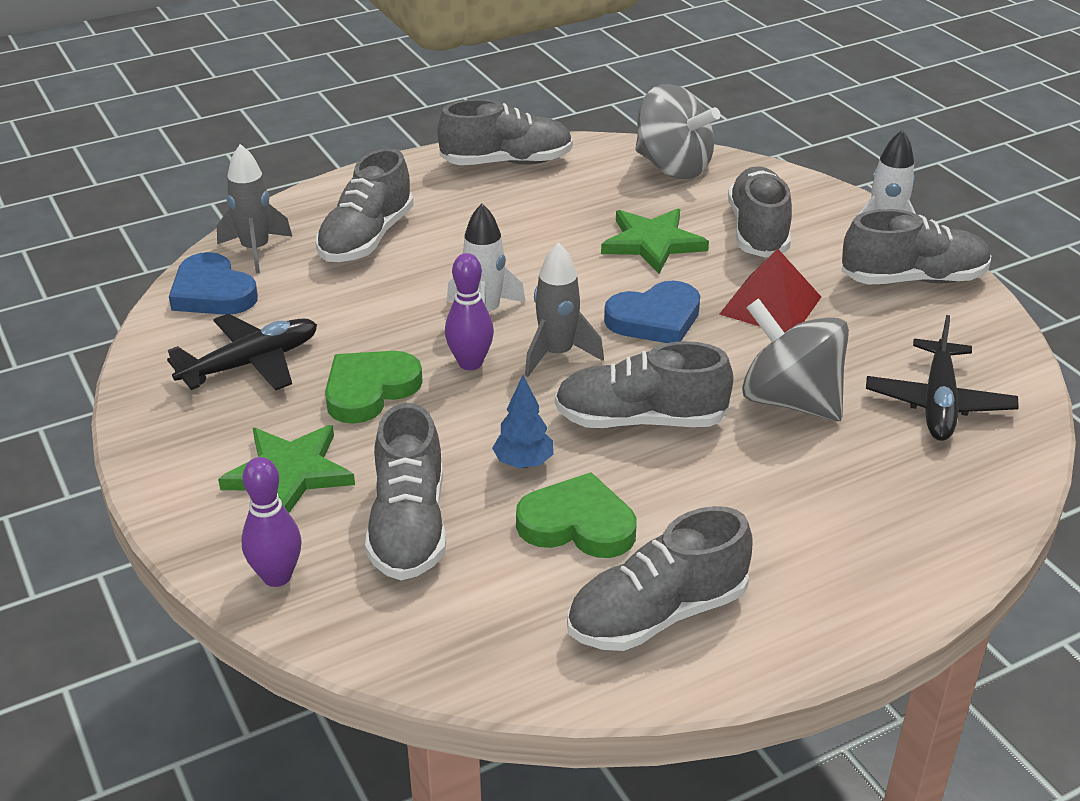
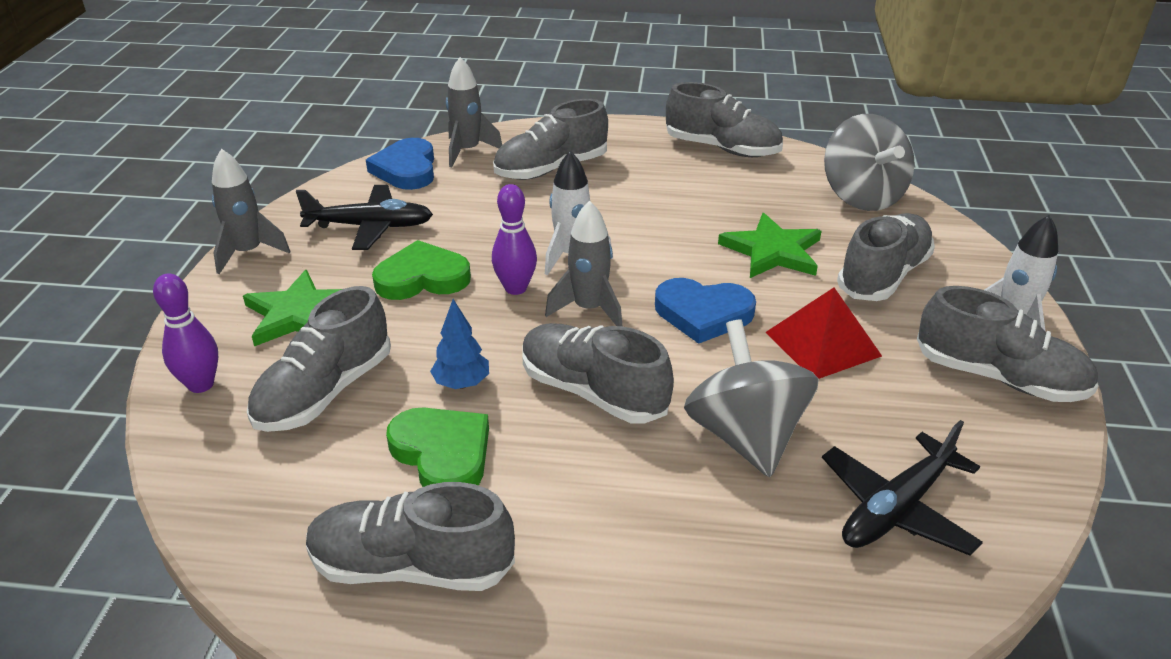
camera: 35 degrees right, 0 degrees up
none -> grey rocket [212,149,291,274]

